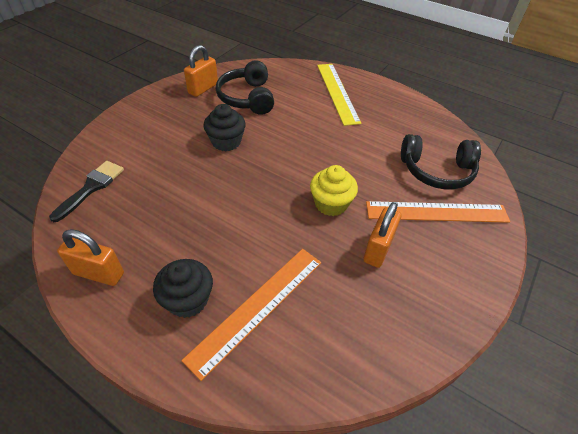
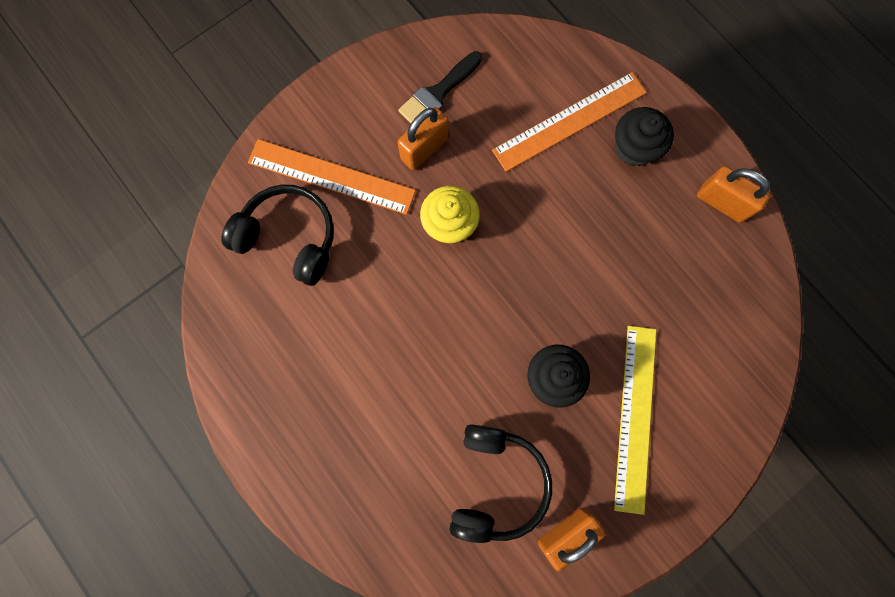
camera: 160 degrees left, 30 degrees up
black brush [49,161,124,222] -> black brush moved to [398,51,482,123]
yellow ruler [317,64,361,126] -> yellow ruler moved to [614,326,656,515]

